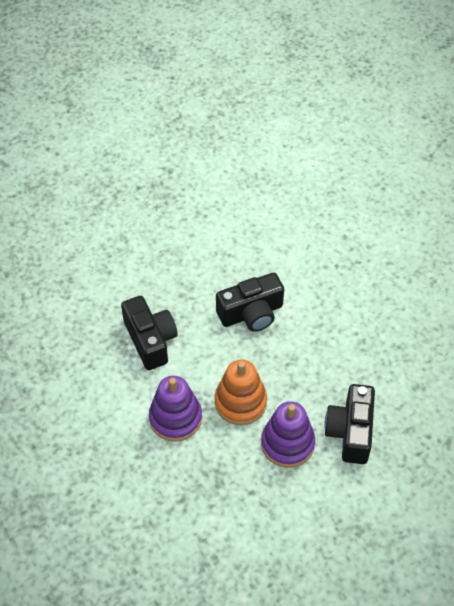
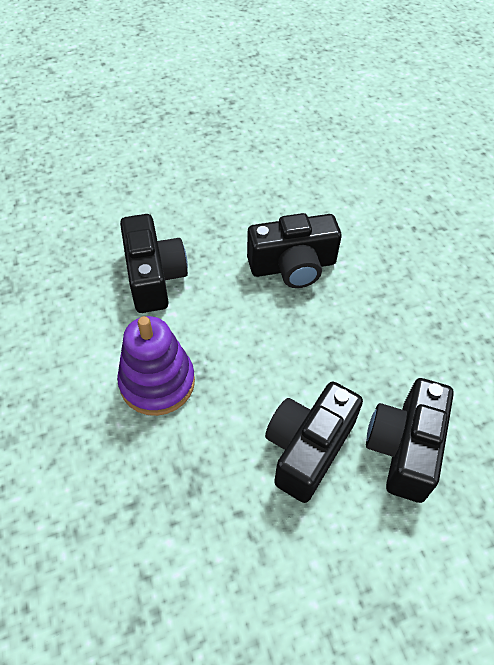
camera: 10 degrees right, 0 degrees up
orange stacking toy [215,360,267,425] -> none
purple stacking toy [261,401,315,468] -> black camera [265,382,363,503]

